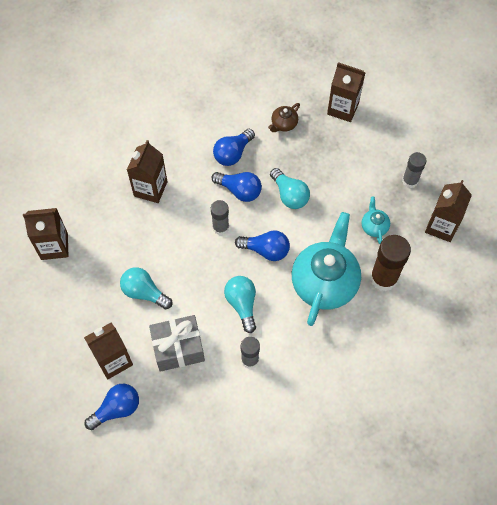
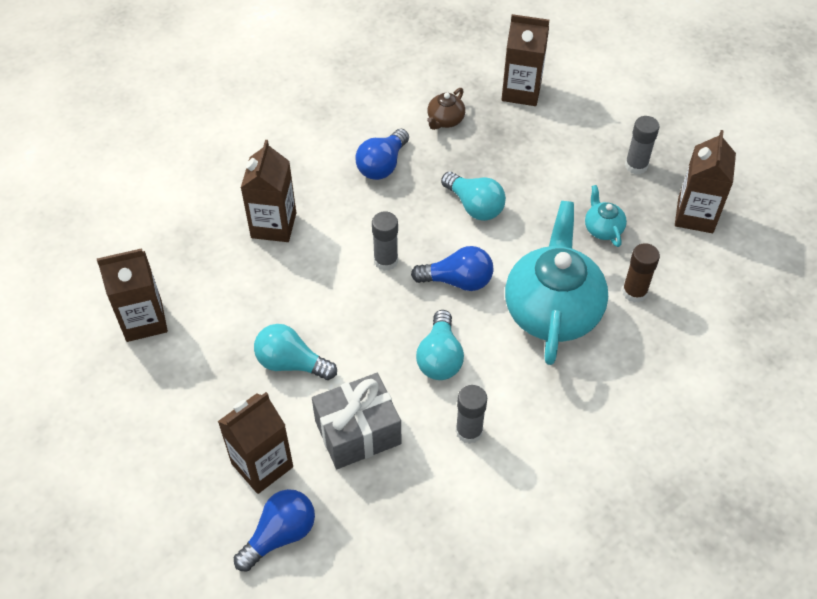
camera: 10 degrees left, 10 degrees down
blue light bulb [212,172,262,202] -> none
turquoise light bulb [224,276,256,333] -> turquoise light bulb turned 150 degrees counterclockwise [416,310,464,380]
brown glue stick [370,235,411,291] -> brown glue stick [622,243,660,303], size x0.61

